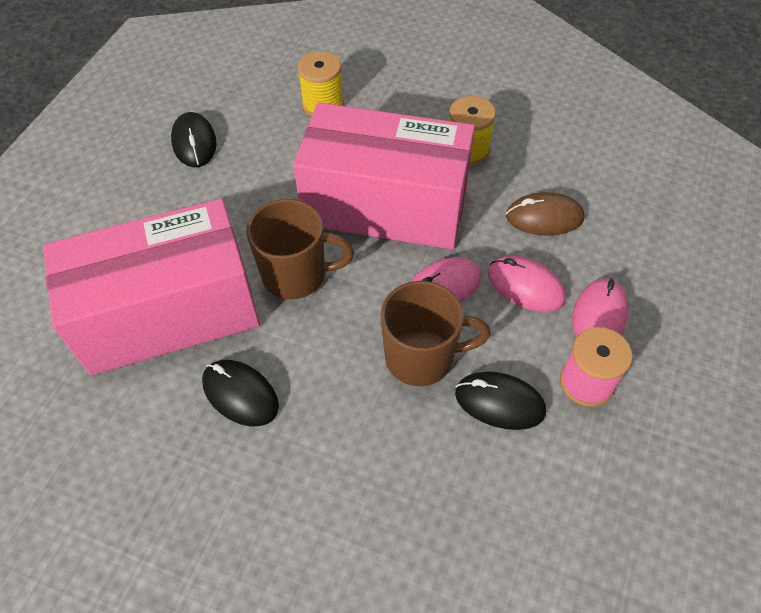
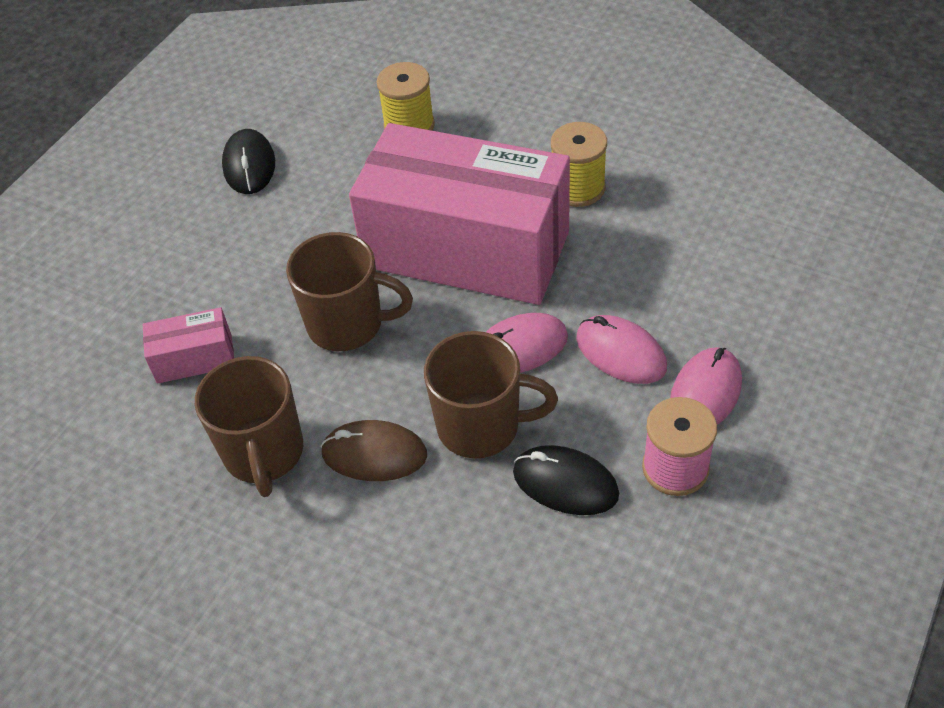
camera: 10 degrees right, 5 degrees down
pink box [43,198,260,375] -> pink box [143,307,234,384], size x0.40
black mouse [202,360,279,426] -> brown mug [195,356,303,497]
brown mouse [506,192,584,236] -> brown mouse moved to [320,420,427,481]

